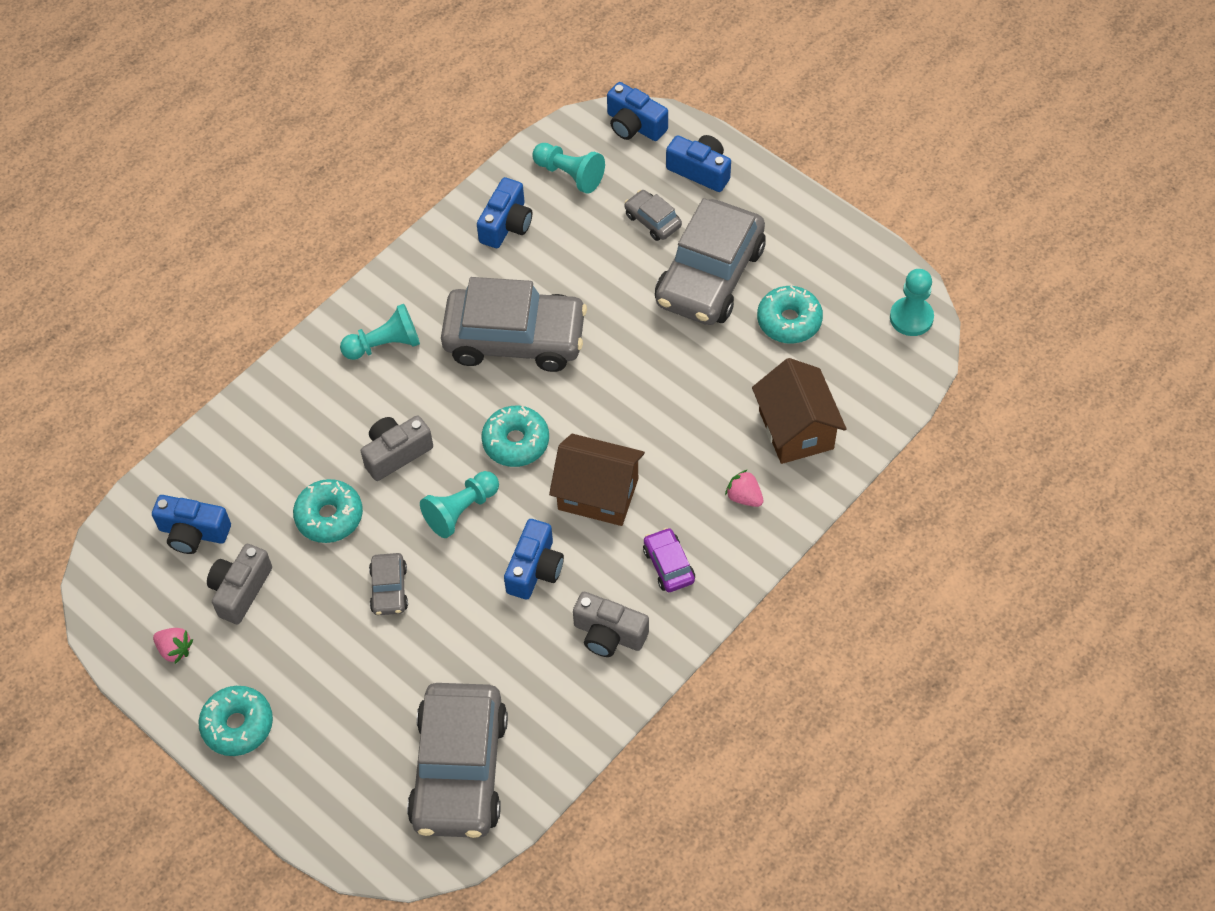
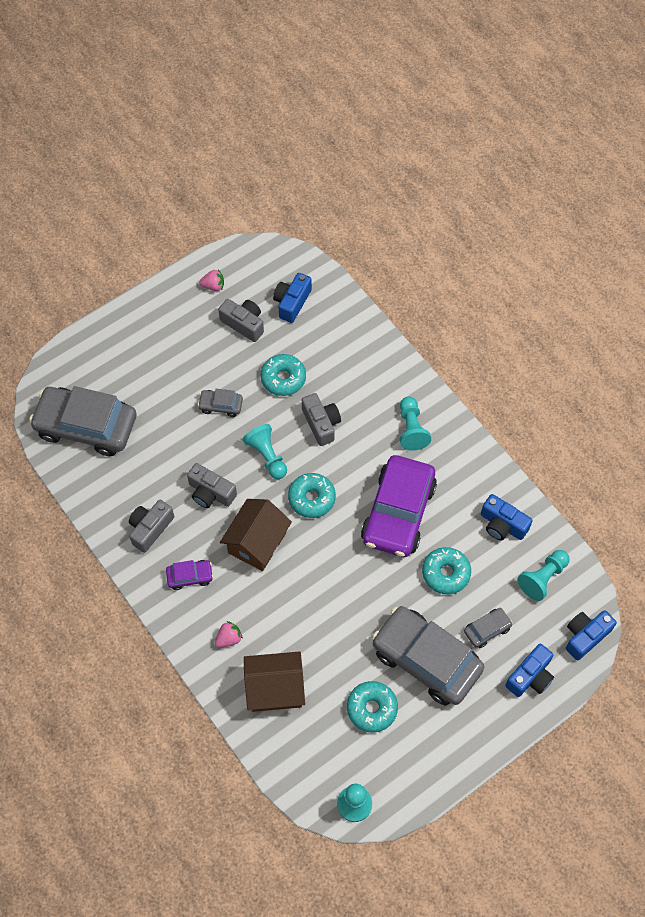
camera: 100 degrees right, 5 degrees up
pink strawberry [153,628,193,664] -> pink strawberry turned 135 degrees counterclockwise [199,269,224,291]
turquoise donut [198,686,273,756] -> turquoise donut moved to [422,547,471,594]
grey car [441,277,587,372] -> purple car [361,455,437,557]
blue camera [504,519,564,599] -> grey camera [187,463,237,508]

